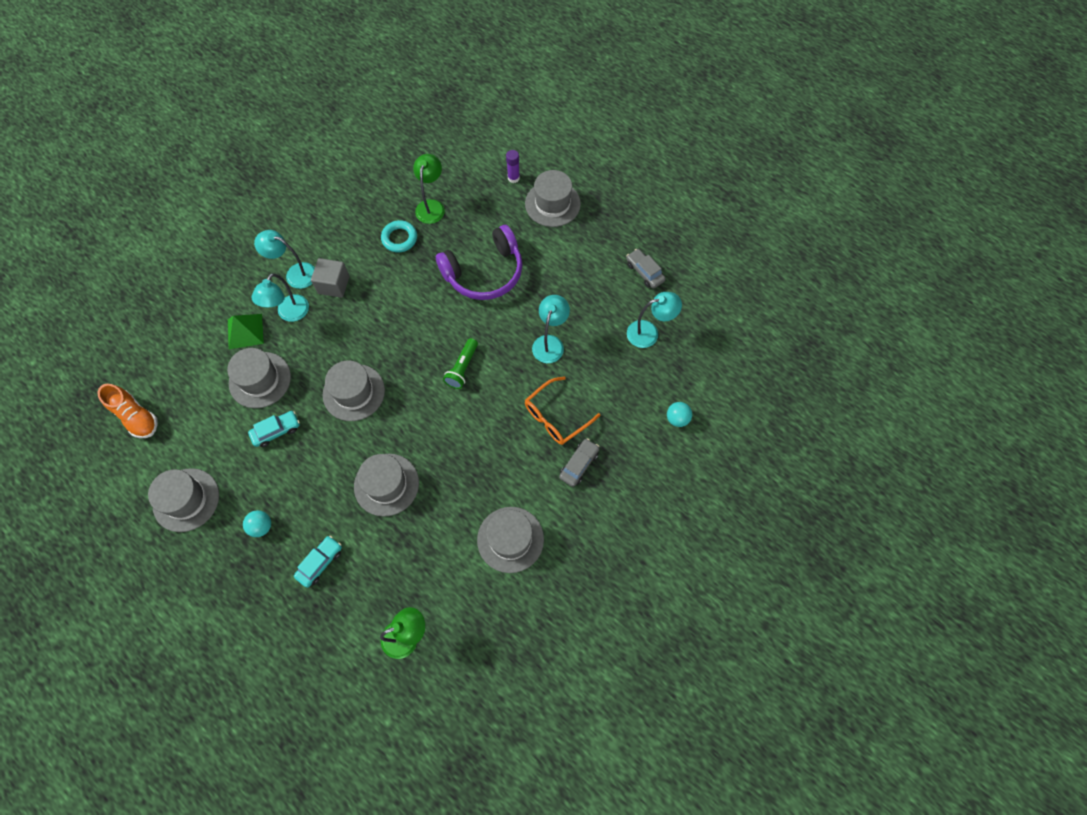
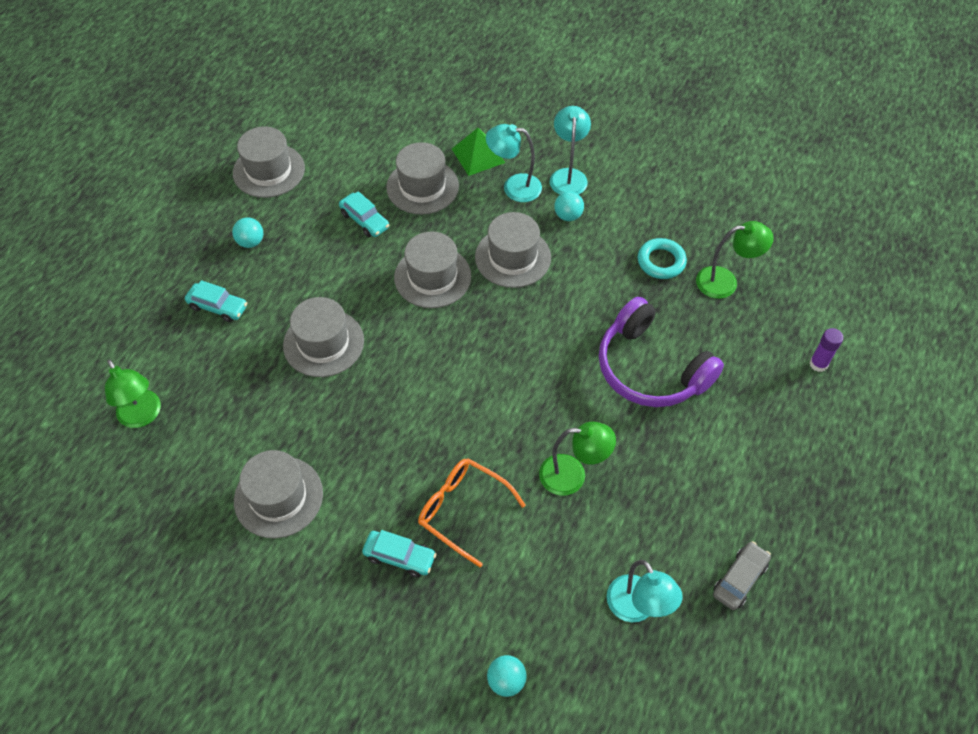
camera: 75 degrees right, 10 degrees down
orange shoe [97,384,158,438] -> none
grey cube [311,258,350,298] -> turquoise ball [554,191,584,221]
green flashlight [443,338,478,389] -> none
grey hat [525,170,581,227] -> grey hat moved to [475,212,551,288]
turquoise lamp [532,295,570,363] -> green lamp [539,421,616,496]
grey car [559,438,599,487] -> turquoise car [362,530,436,577]

